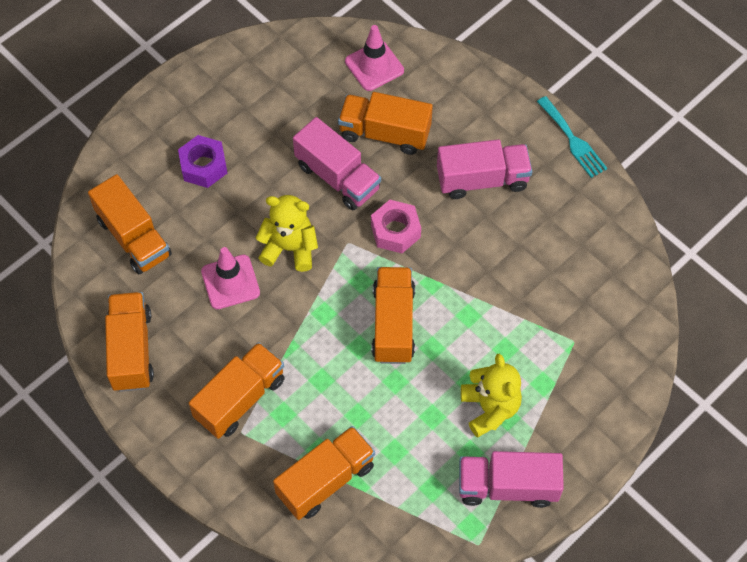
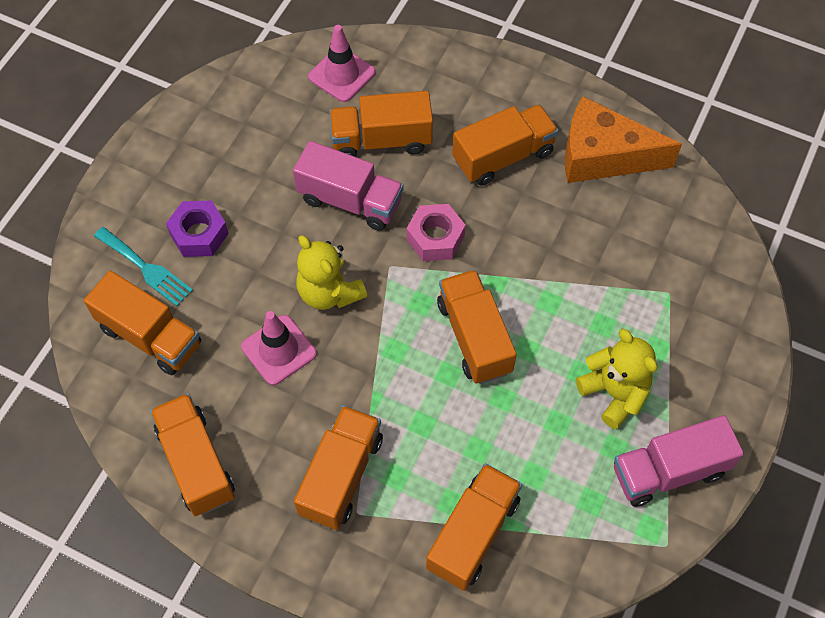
camera: 20 degrees left, 0 degrees up
yellow teddy bear [256,195,318,272] -> yellow teddy bear turned 120 degrees counterclockwise [296,235,367,310]
pink truck [437,140,532,199] -> orange truck [452,104,558,186]
turquoise fork [537,96,607,178] -> turquoise fork moved to [94,227,193,306]
none -> orange cheese [565,96,682,183]

